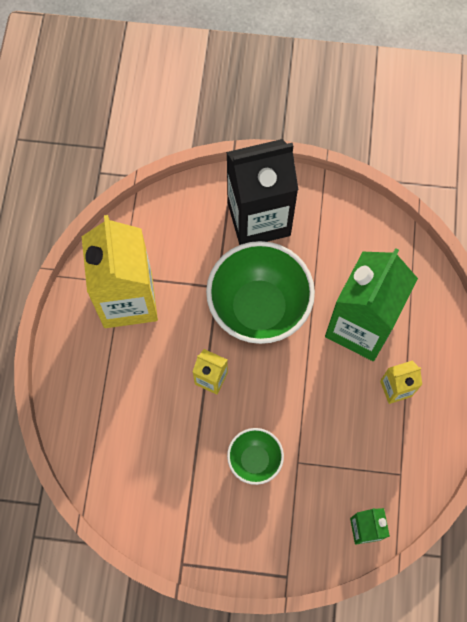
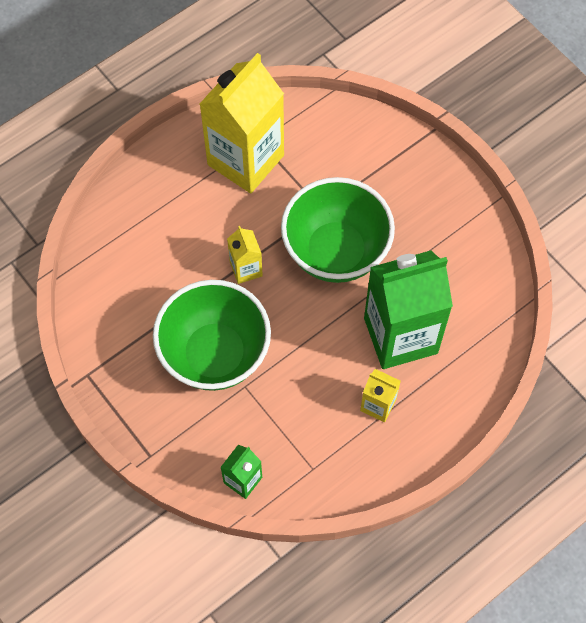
camera: 45 degrees right, 5 degrees down
black carton [226,139,298,245] -> none
green bowl [227,428,284,485] -> green bowl [153,280,271,391], size x1.97

